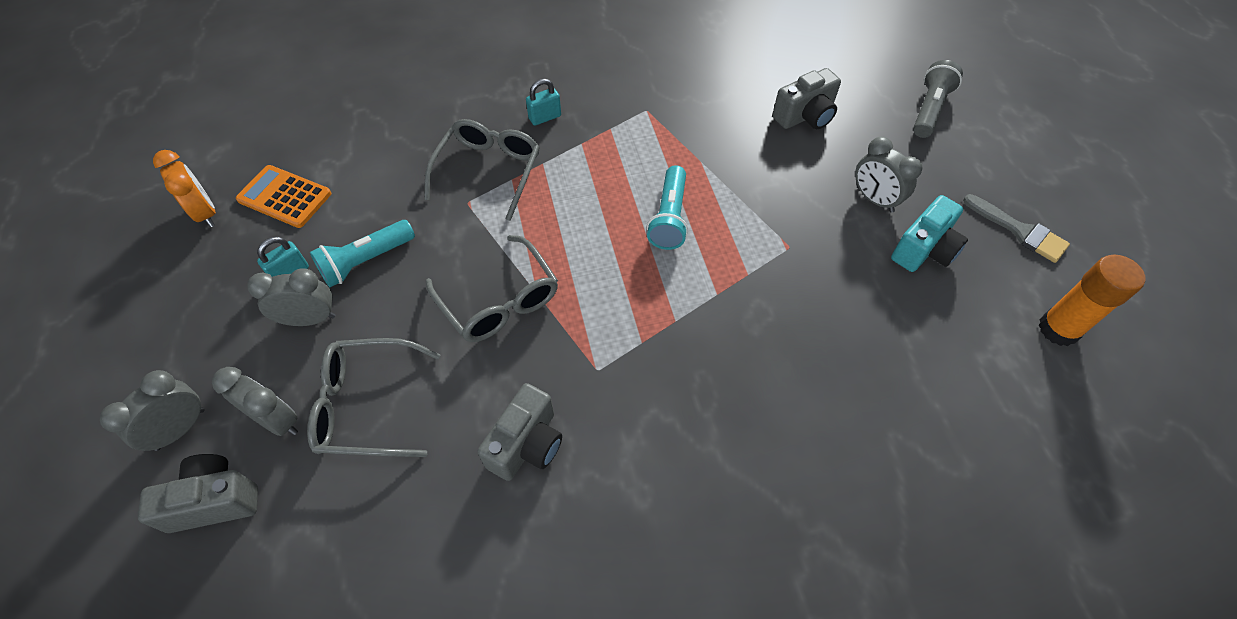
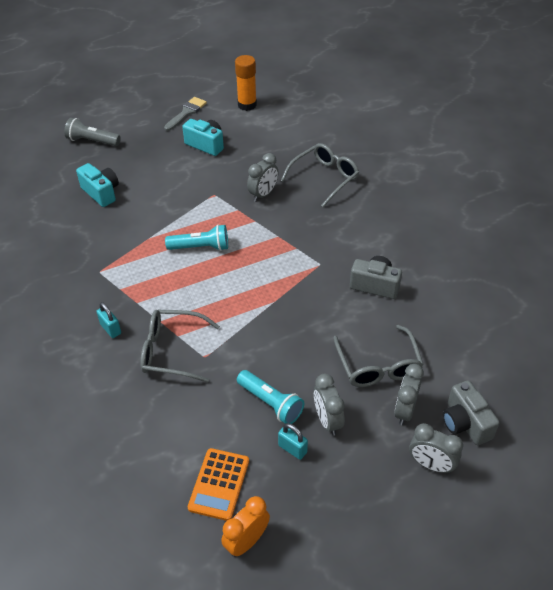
camera: 100 degrees left, 10 degrees down
grey glasses [426,235,558,342] -> grey glasses moved to [281,143,359,207]
grey camera [772,68,841,129] -> turquoise camera [76,163,119,207]
grey clock [855,137,922,213] -> grey clock moved to [247,153,279,202]

